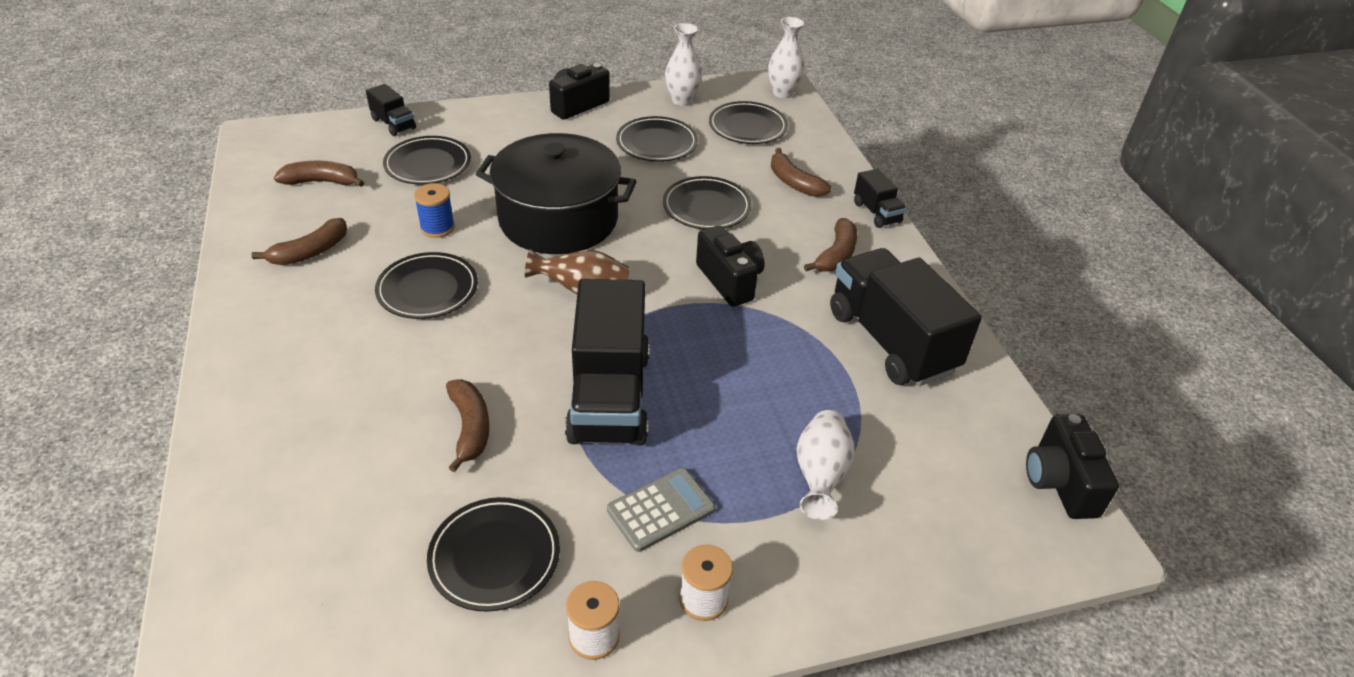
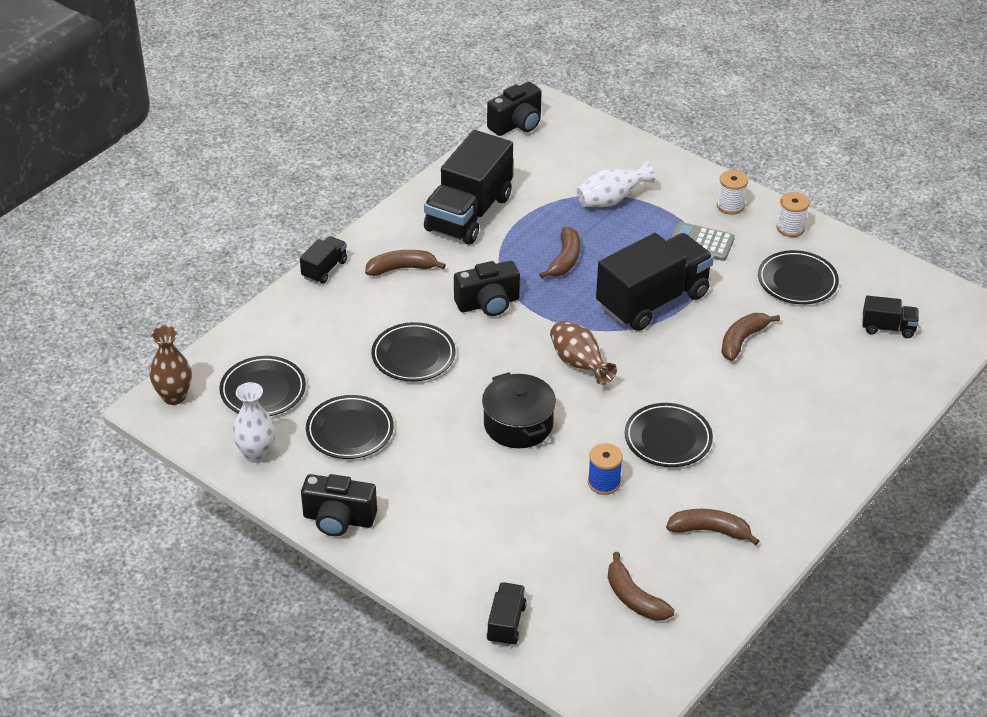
camera: 125 degrees left, 0 degrees up
black plate [383,136,471,185] -> none
black pot [476,133,637,254] -> black pot [482,372,556,448], size x0.61
black camera [696,225,765,307] -> black camera turned 135 degrees counterclockwise [454,261,520,316]
white vase [768,17,805,98] -> brown vase [150,325,192,405]
brown banana [771,148,832,197] -> brown banana moved to [539,227,580,279]
none -> black truck [863,296,919,338]

